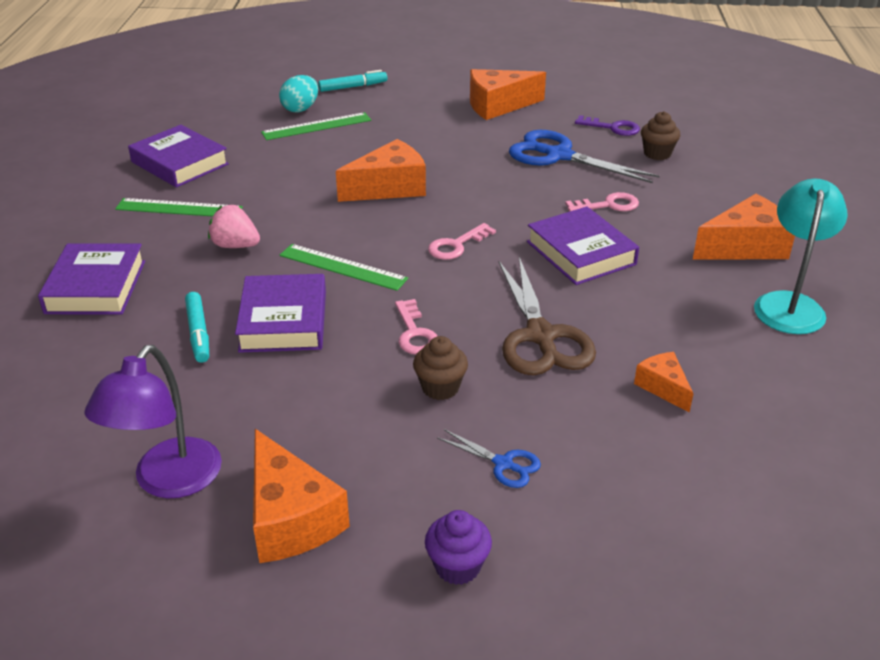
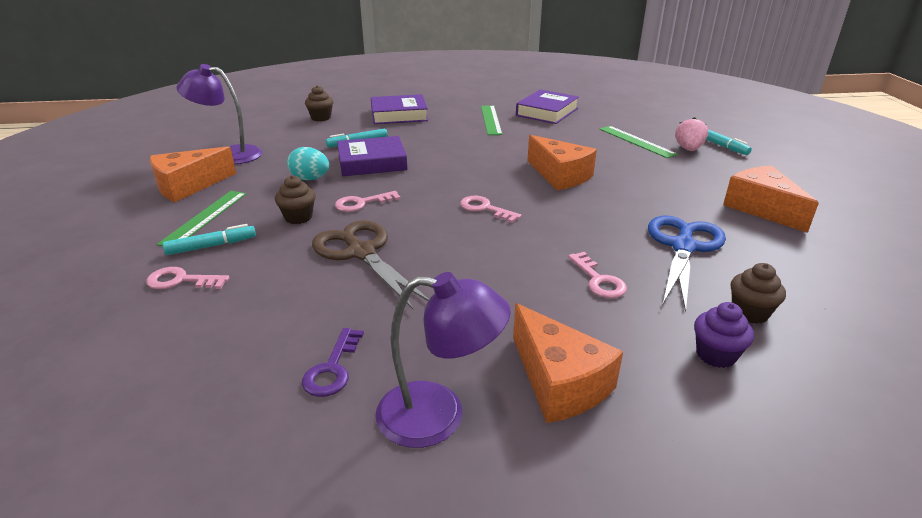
camera: 80 degrees right, 5 degrees down
pink strawberry [208,205,260,248] -> pink strawberry moved to [675,117,708,151]
turquoise egg [279,75,318,112] -> turquoise egg moved to [287,147,329,180]
green ruler [280,244,408,291] -> green ruler moved to [157,191,246,246]
purple cupcake [425,510,492,585] -> purple cupcake moved to [694,302,754,368]
blue scissors [437,429,541,488] -> turquoise marker [163,224,256,255]
brown scissors [499,257,596,375] -> brown scissors turned 75 degrees clockwise [312,220,429,310]
purple book [527,206,639,285] -> none
purple key [575,115,640,136] -> purple key moved to [302,328,364,397]
orange cheese [634,352,694,413] -> none
turquoise lamp [754,179,847,334] -> purple lamp [375,272,511,448]
none -> pink key [146,267,230,289]
none -> brown cupcake [305,85,333,121]

